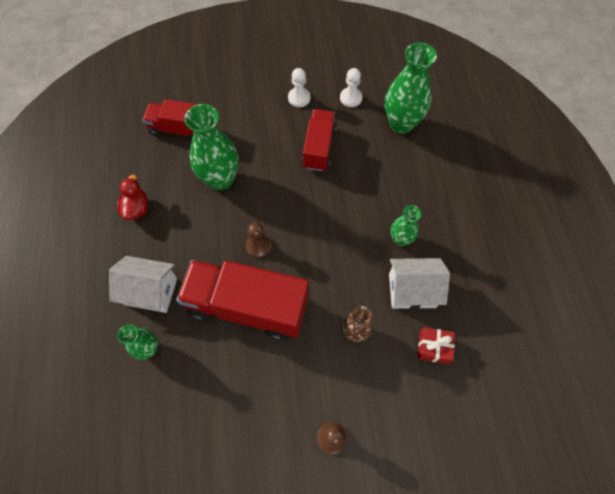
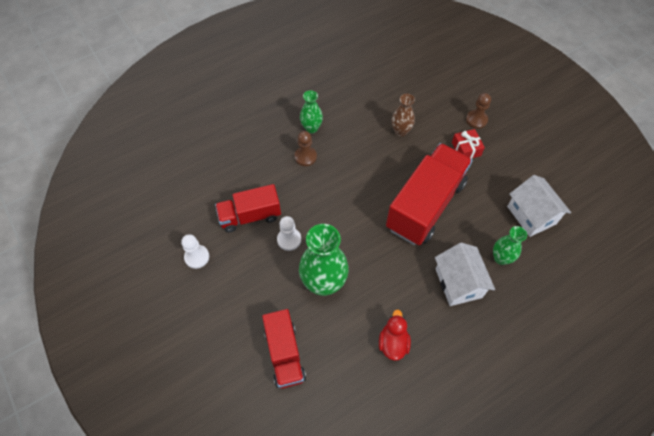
camera: 115 degrees left, 5 degrees down
red duck [117,175,148,220] -> red duck turned 120 degrees clockwise [379,309,411,361]
red truck [176,260,309,341] -> red truck turned 135 degrees counterclockwise [386,143,472,245]
brown pawn [246,222,272,258] -> brown pawn moved to [295,131,317,166]
white pawn [340,68,363,107] -> white pawn moved to [277,216,301,251]
green vase [385,42,437,134] -> none
white house [389,258,450,309] -> white house moved to [507,175,571,237]
red gift [418,327,455,364] -> red gift moved to [452,129,485,159]

